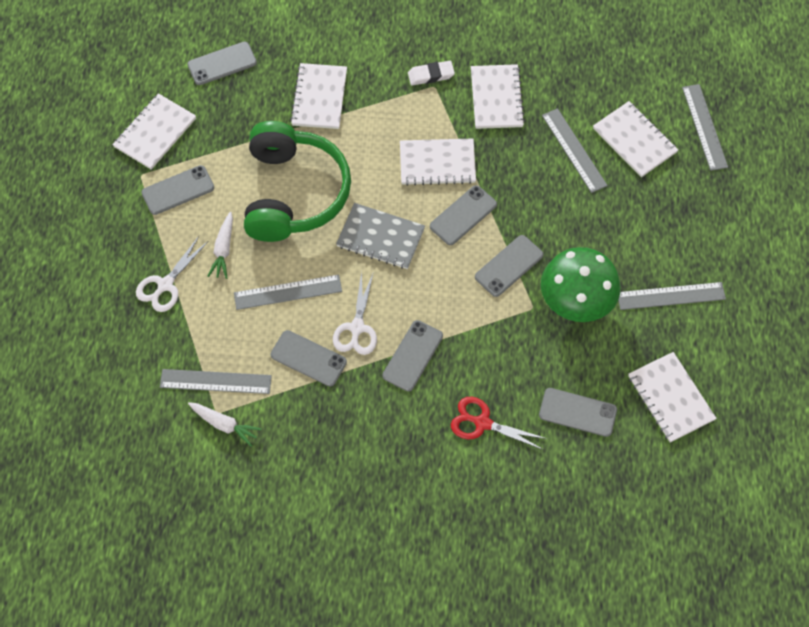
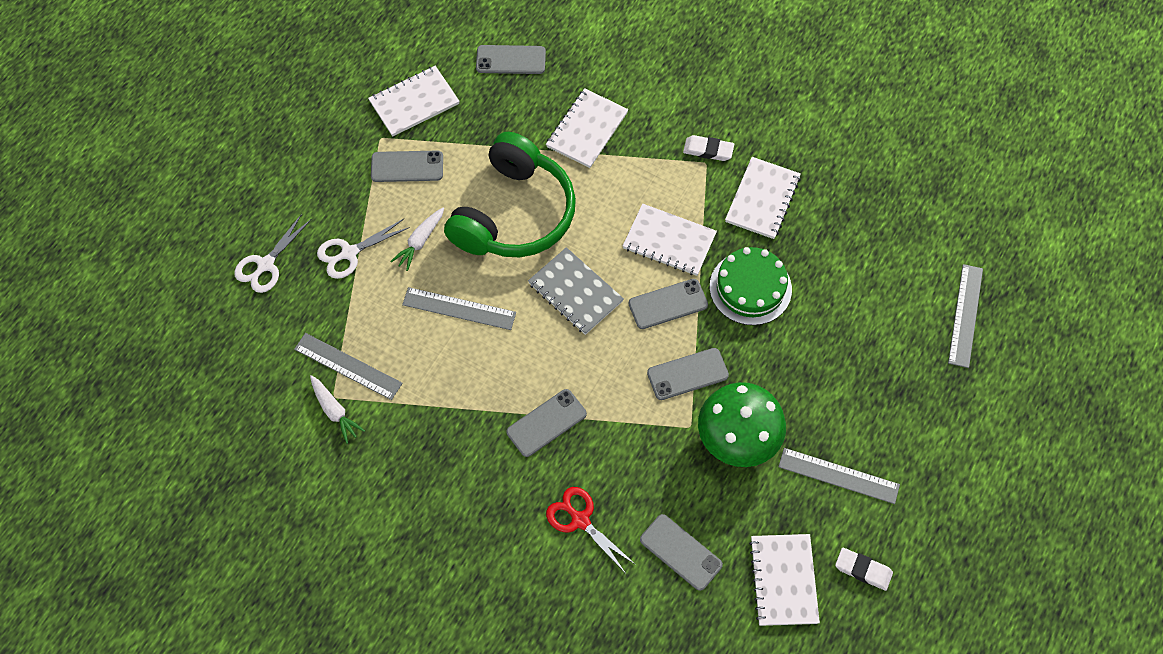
camera: 25 degrees right, 0 degrees up
grey phone [270,330,347,386] -> none
white scissors [333,271,377,355] -> white scissors moved to [234,214,312,293]
grey ruler [542,108,608,193] -> none
white notebook [593,101,678,177] -> none
none -> green cake [710,247,792,325]
none -> white eraser [835,548,893,591]

